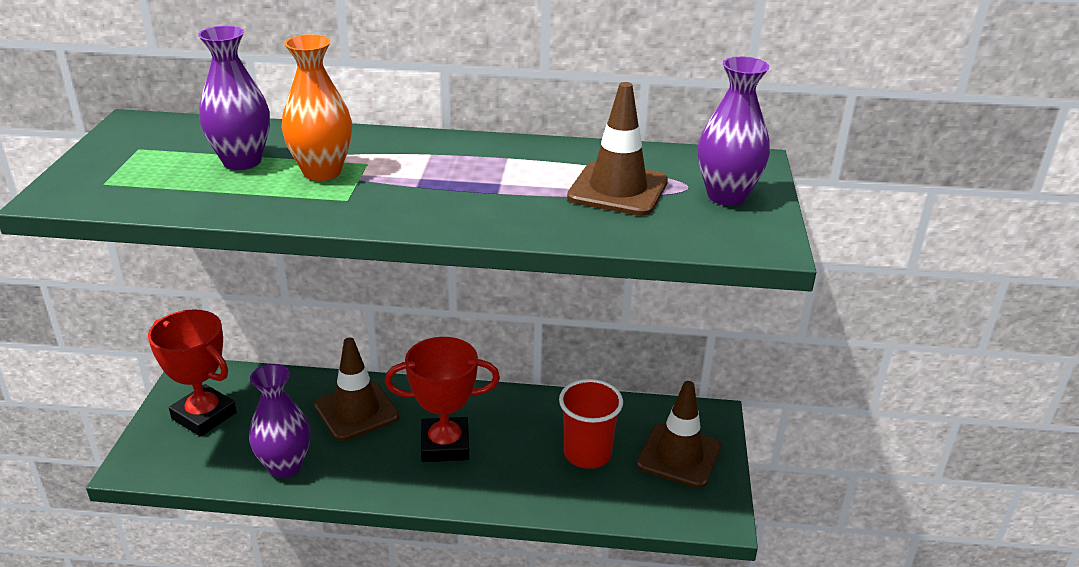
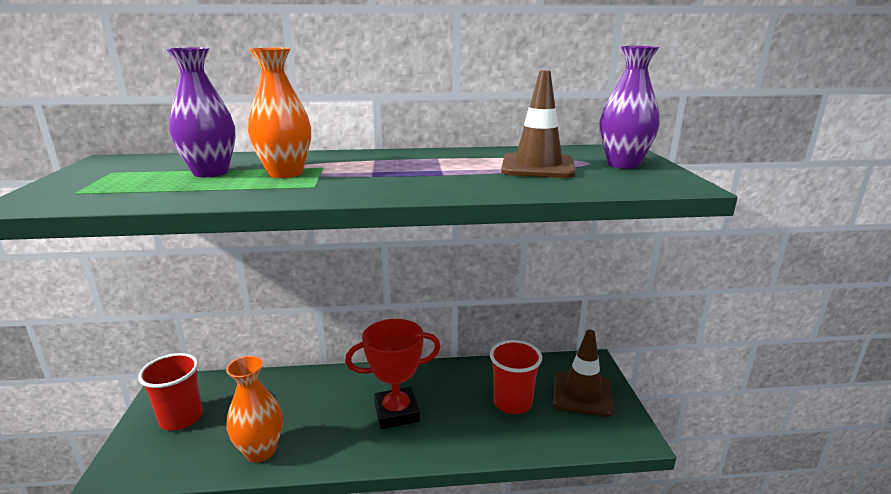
camera: 10 degrees left, 10 degrees down
red trophy [148,309,237,437] -> red cup [138,353,203,431]
purple vase [249,364,310,478] -> orange vase [226,356,283,463]
brown traffic cone [314,338,399,441] -> none

